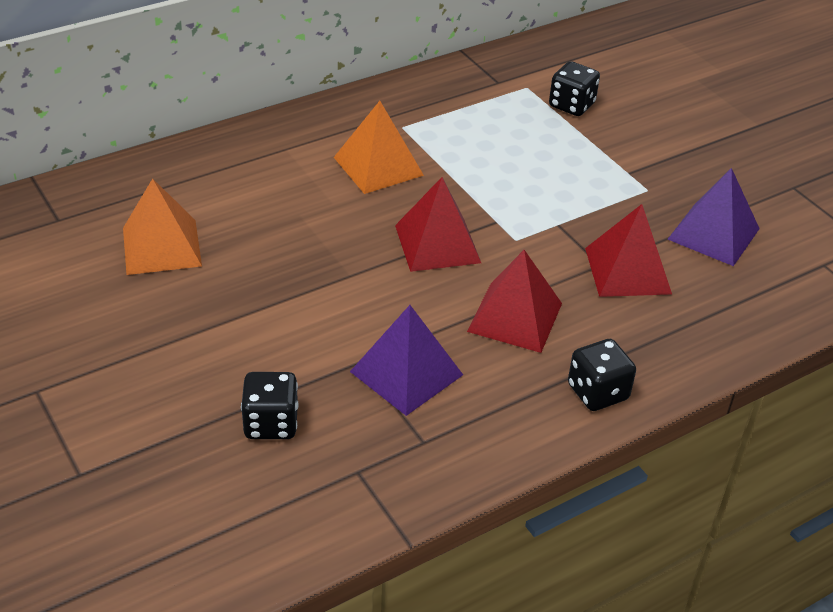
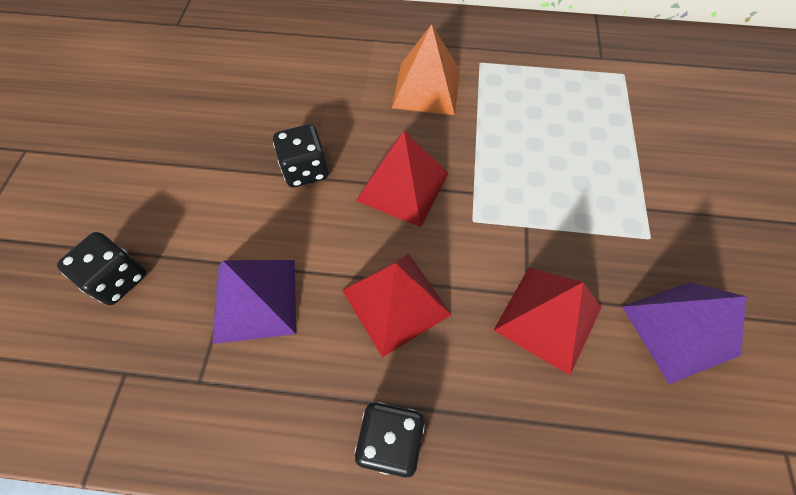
camera: 40 degrees right, 20 degrees up
orange pyramid [123,179,202,275] -> none
black dice [549,61,600,116] -> black dice moved to [273,124,328,187]

